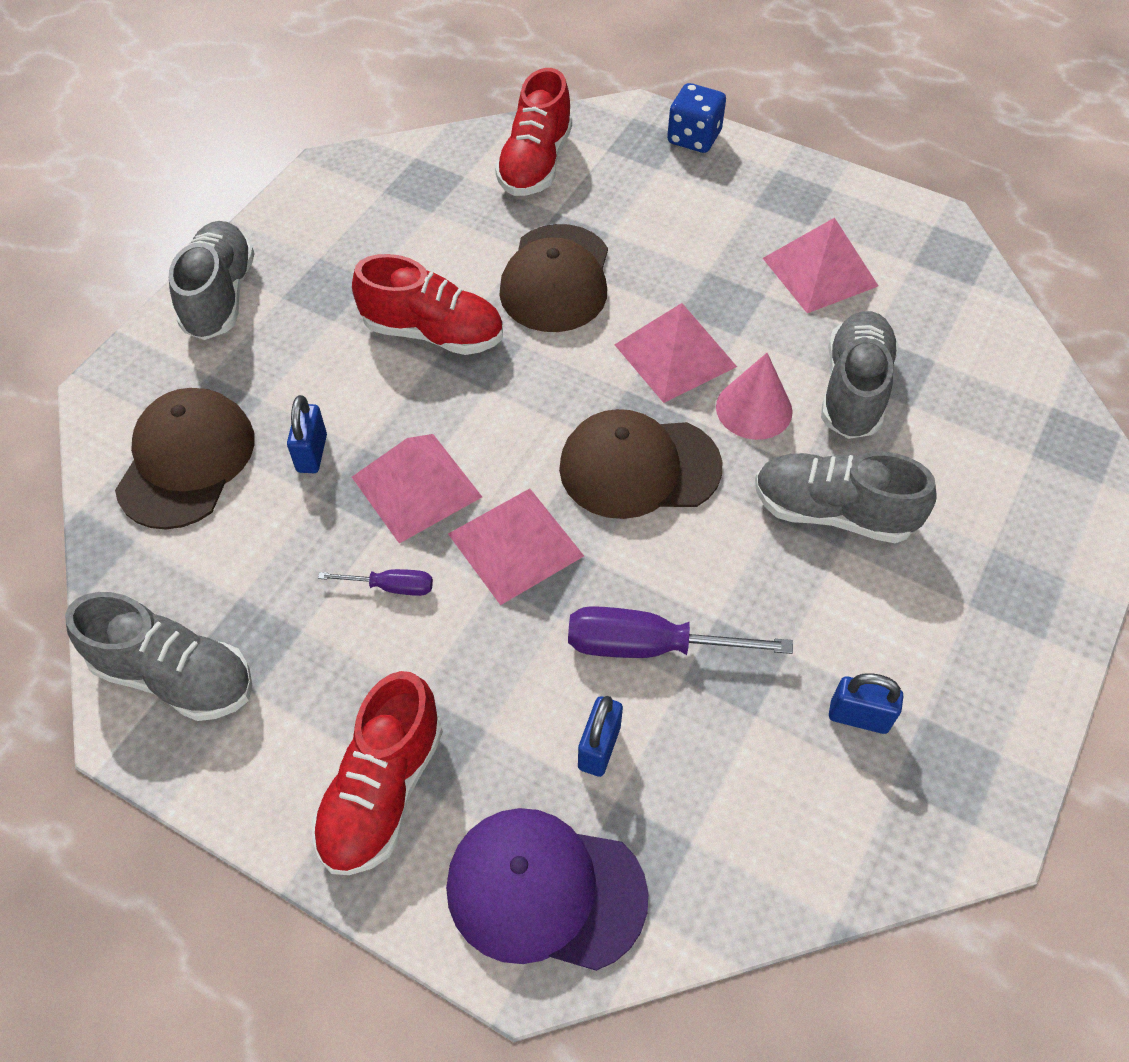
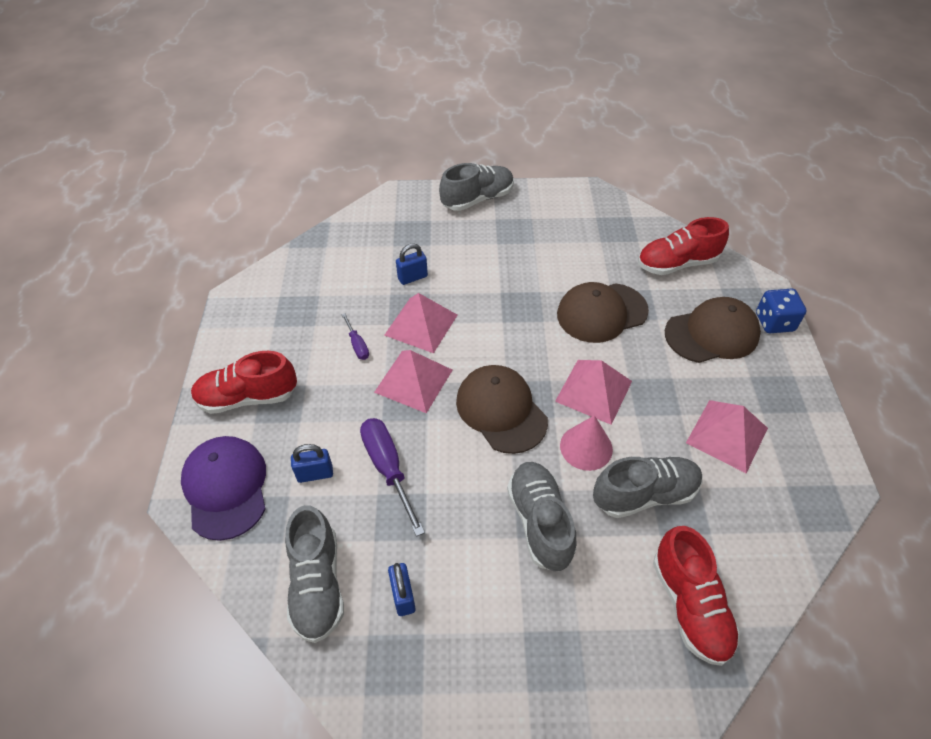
camera: 60 degrees right, 5 degrees down
grey shoe [65,592,252,721] -> grey shoe moved to [285,505,344,643]
brown cap [115,388,255,530] -> brown cap moved to [665,297,761,363]
red shoe [352,254,503,355] -> red shoe moved to [653,526,740,666]

